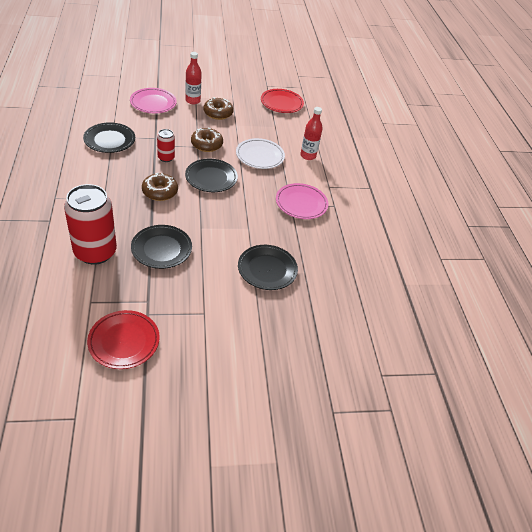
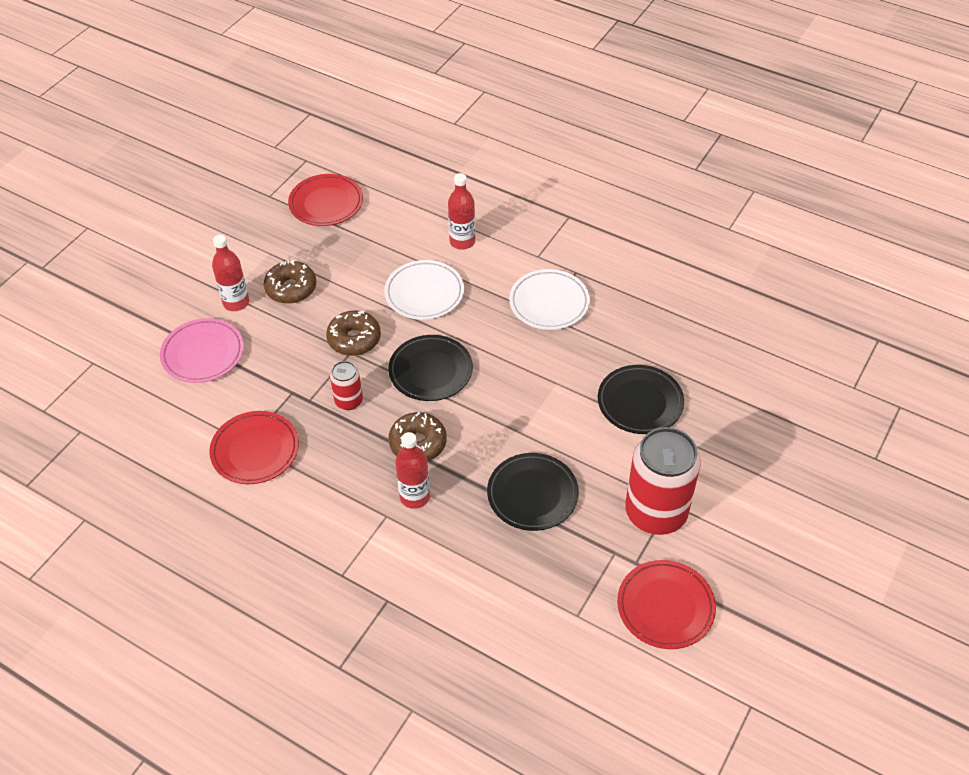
camera: 45 degrees left, 5 degrees up
red can [64,184,117,265] -> red can moved to [625,427,701,535]
black plate [83,122,135,153] -> red plate [209,411,299,484]
pink plate [276,183,328,219] -> white plate [509,269,590,330]
none -> red bottle [395,432,430,509]

